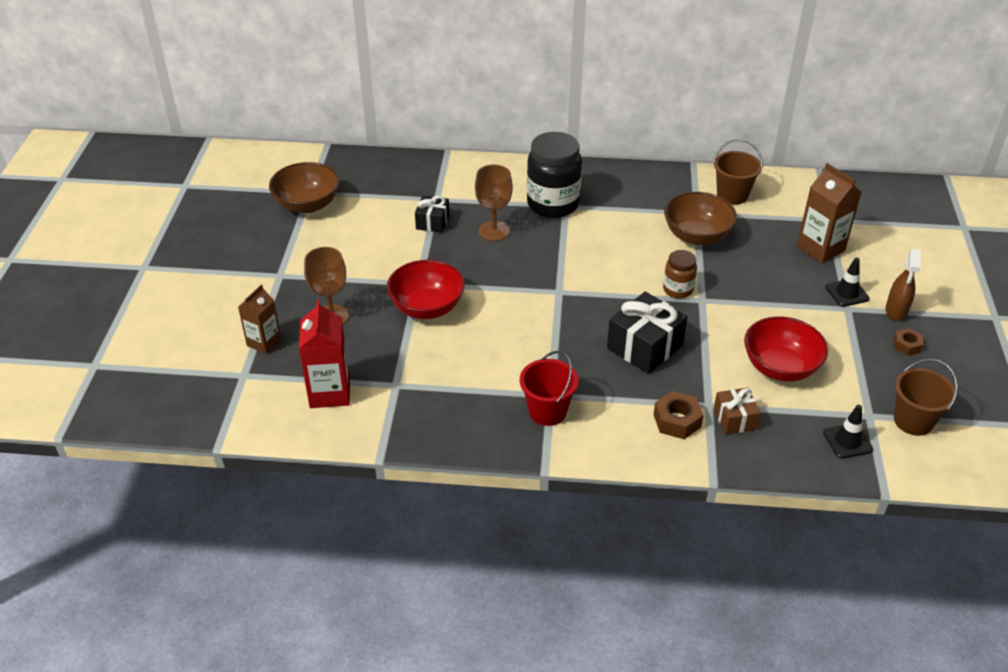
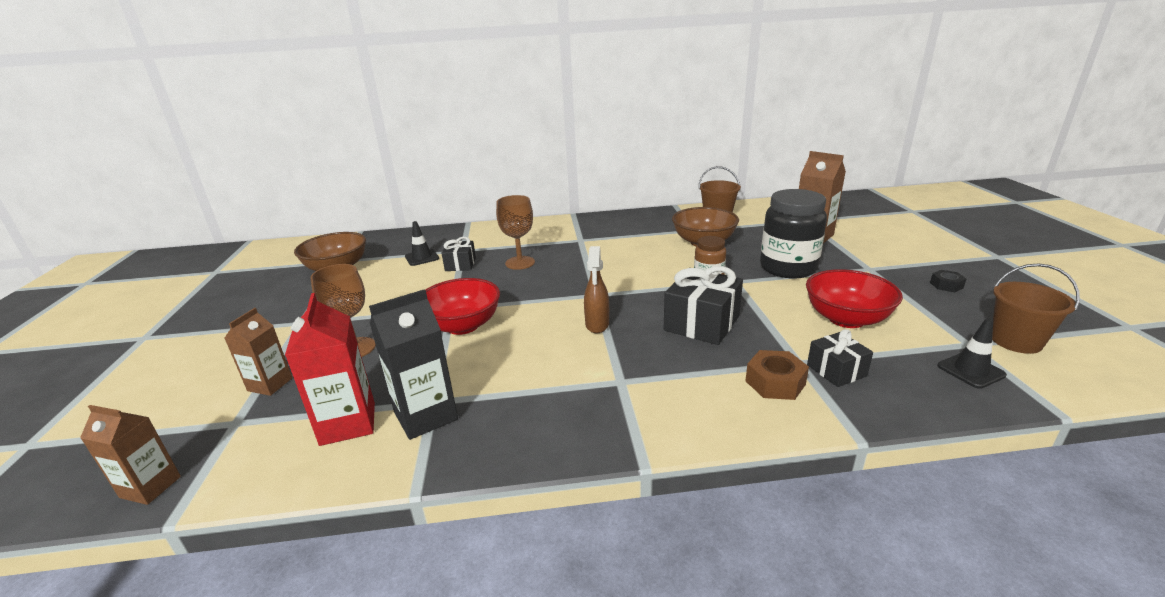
camera: 10 degrees left, 15 degrees down
red bucket [520,351,578,426] -> none
black jar [527,132,582,218] -> black jar moved to [760,189,827,279]
brown gift [714,387,761,435] -> black gift [807,329,873,387]
black traffic cone [825,257,870,307] -> black traffic cone moved to [405,221,439,266]
brown spray bottle [886,249,921,321] -> brown spray bottle moved to [584,246,609,333]
brown nut [894,328,923,356] -> black nut [930,270,966,292]
none -> brown carton [80,405,181,505]
none -> black carton [369,289,458,440]

